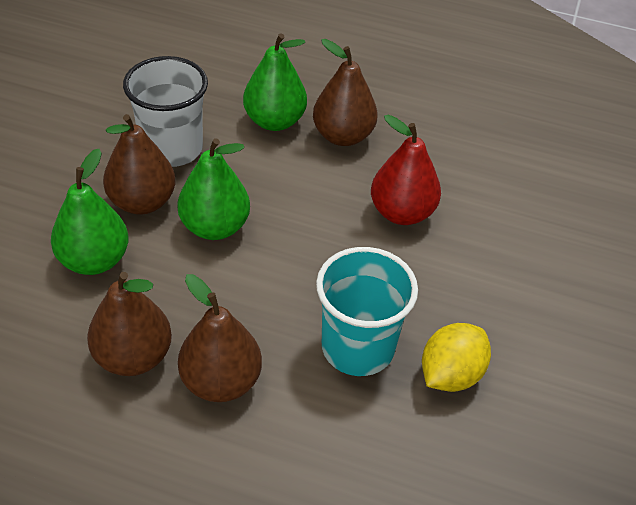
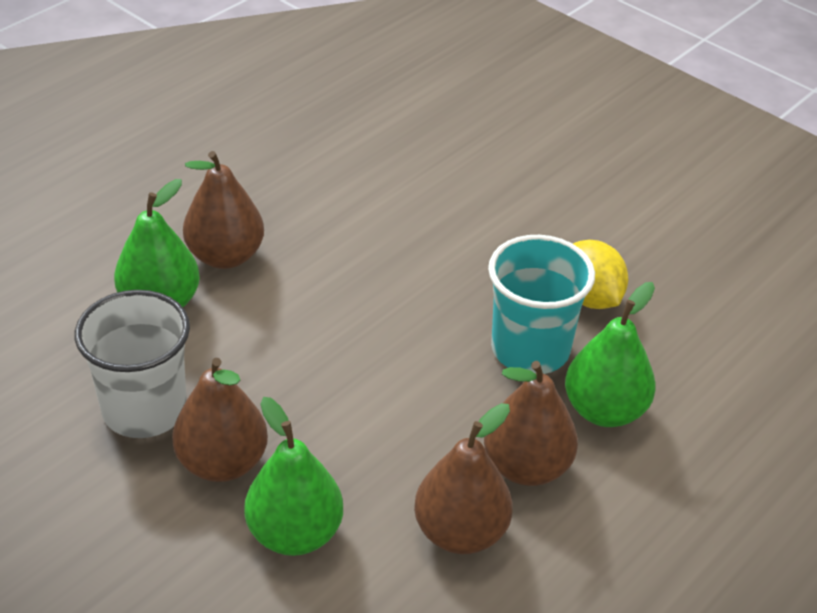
camera: 65 degrees left, 5 degrees down
green pear [177,138,250,240] -> green pear moved to [565,282,656,427]
red pear [371,115,441,225] -> none

